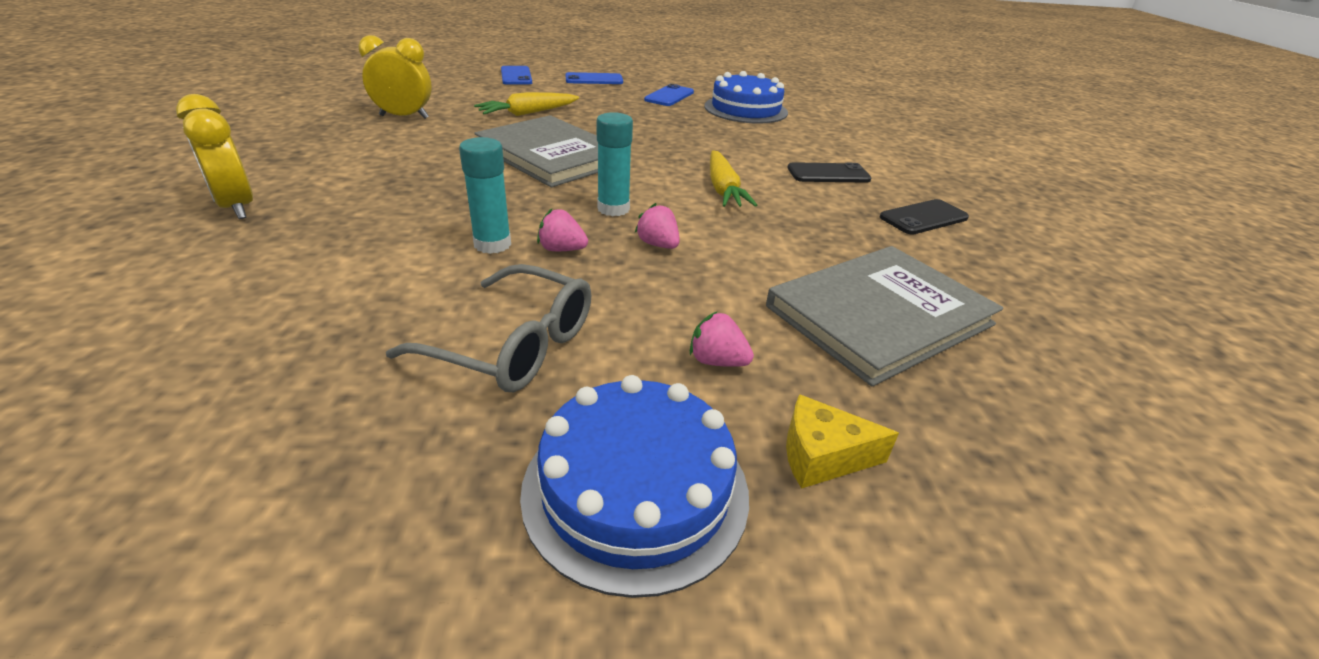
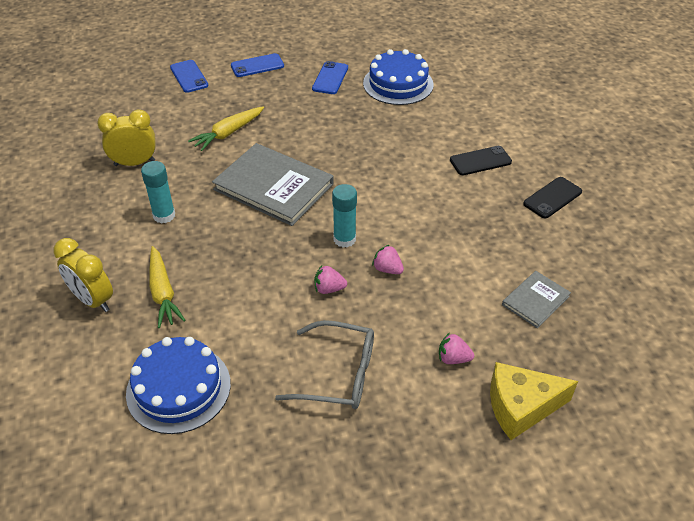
camera: 10 degrees left, 10 degrees up
turquoise glue stick [459,137,511,254] -> turquoise glue stick moved to [141,161,175,224]
blue cake [520,375,749,598] -> blue cake moved to [126,337,231,434]
yellow carrot [710,150,757,207] -> yellow carrot moved to [149,246,186,328]
grey book [766,246,1003,386] -> grey book [502,271,571,328], size x0.51
yellow cheese [786,394,899,489] -> yellow cheese [490,362,578,440], size x1.60

